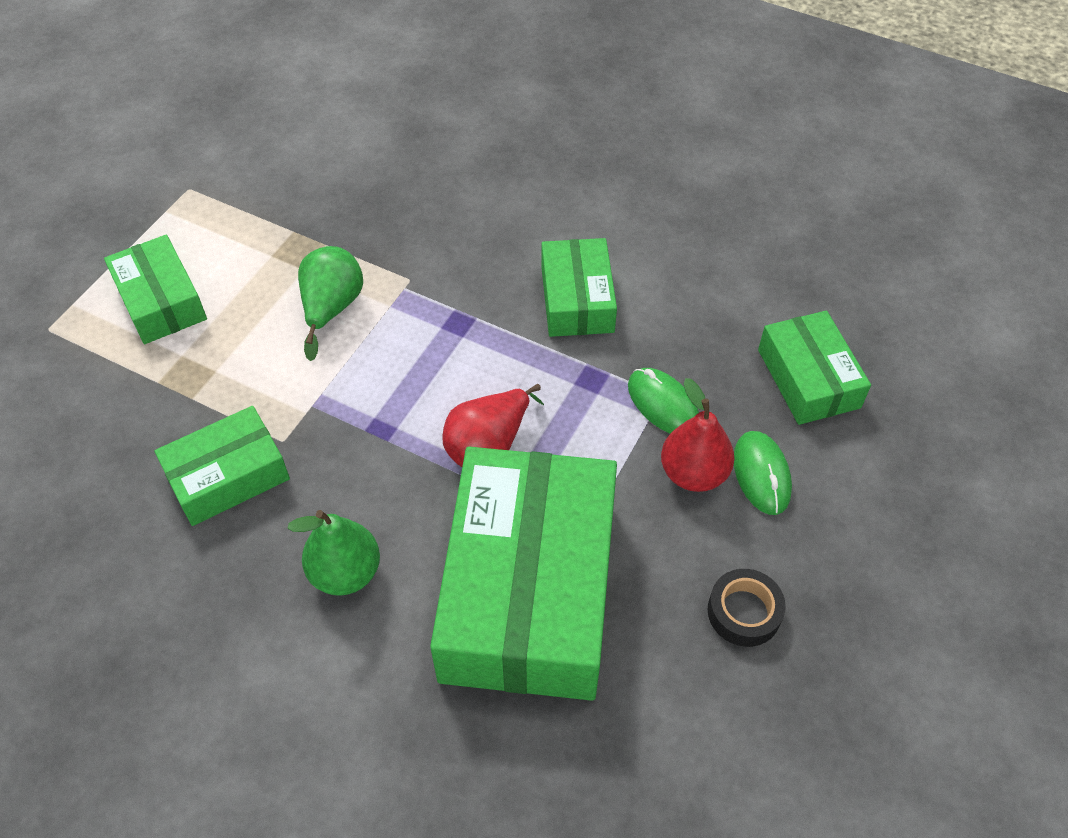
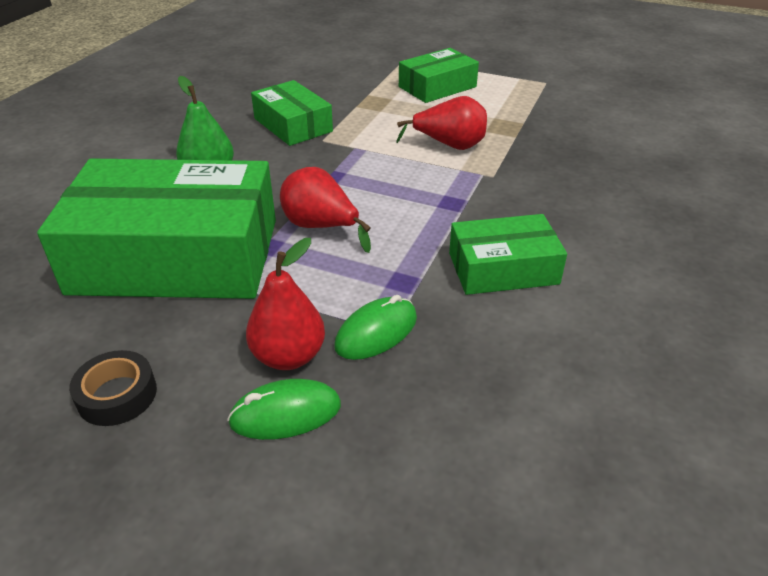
camera: 85 degrees right, 15 degrees down
green pear [298,246,363,361] -> red pear [396,96,487,150]
green box [758,311,871,425] -> none

